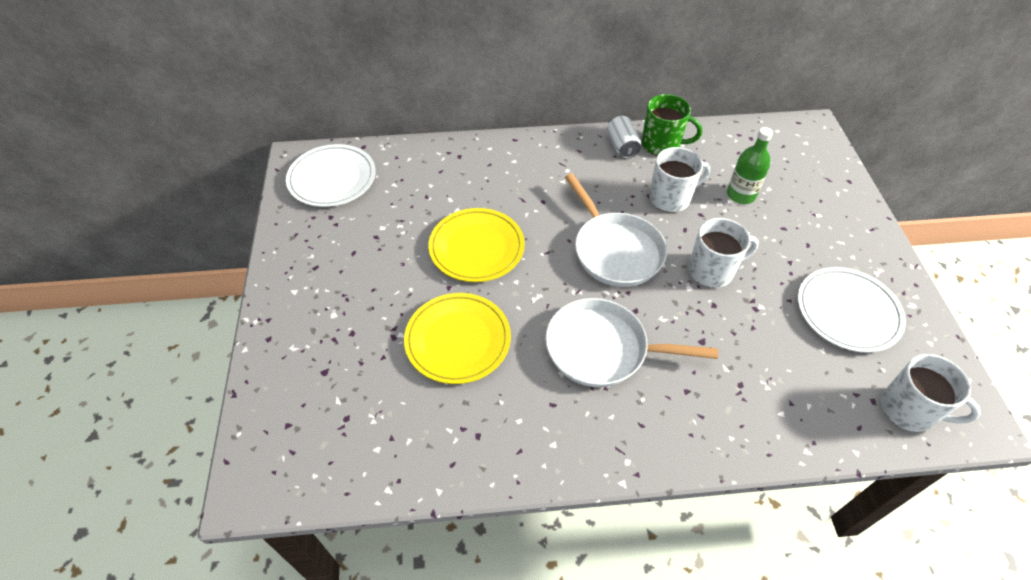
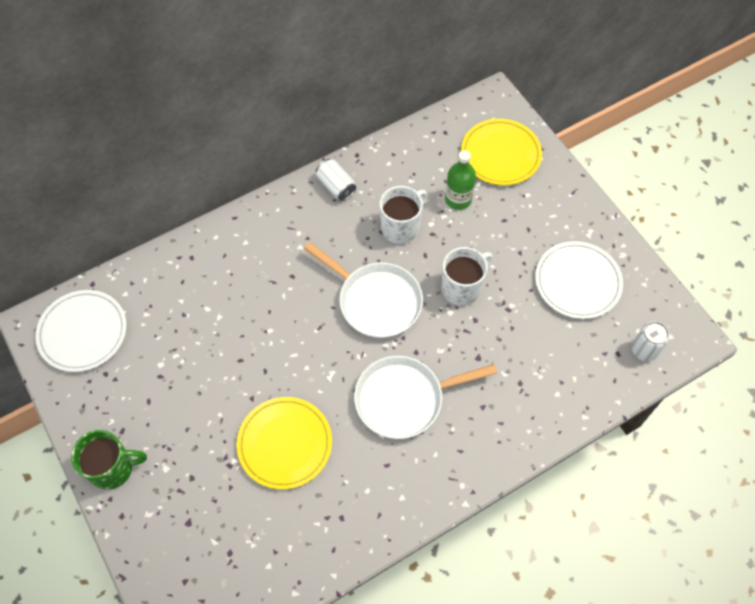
camera: 25 degrees left, 10 degrees up
yellow plate [429,208,525,282] -> yellow plate moved to [461,119,542,185]
green mug [642,94,702,156] -> green mug moved to [71,430,147,490]
white mug [881,354,981,432] -> white can [632,322,669,361]

